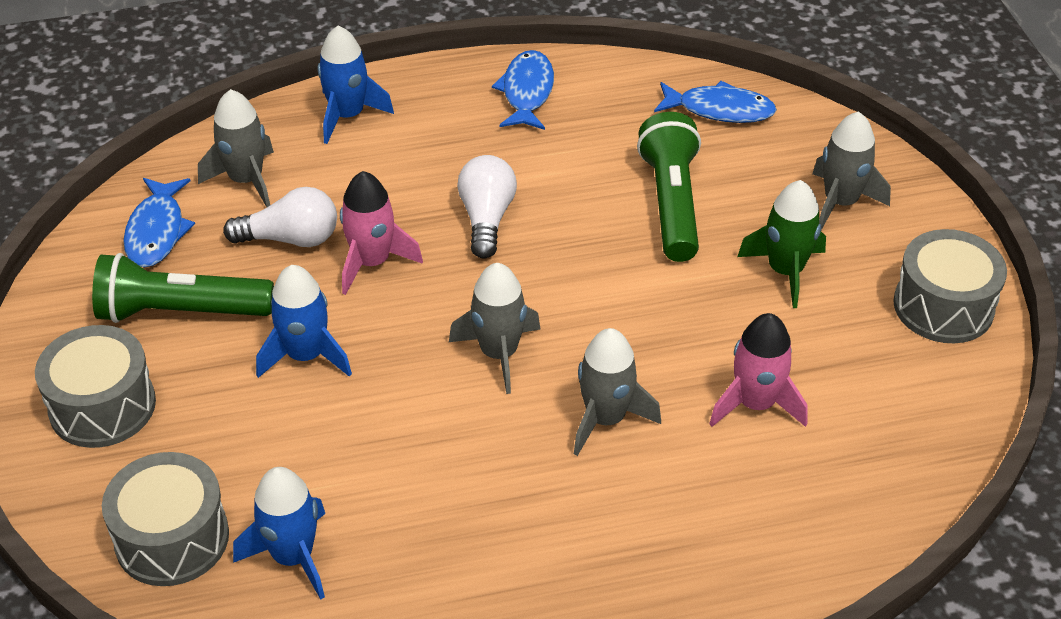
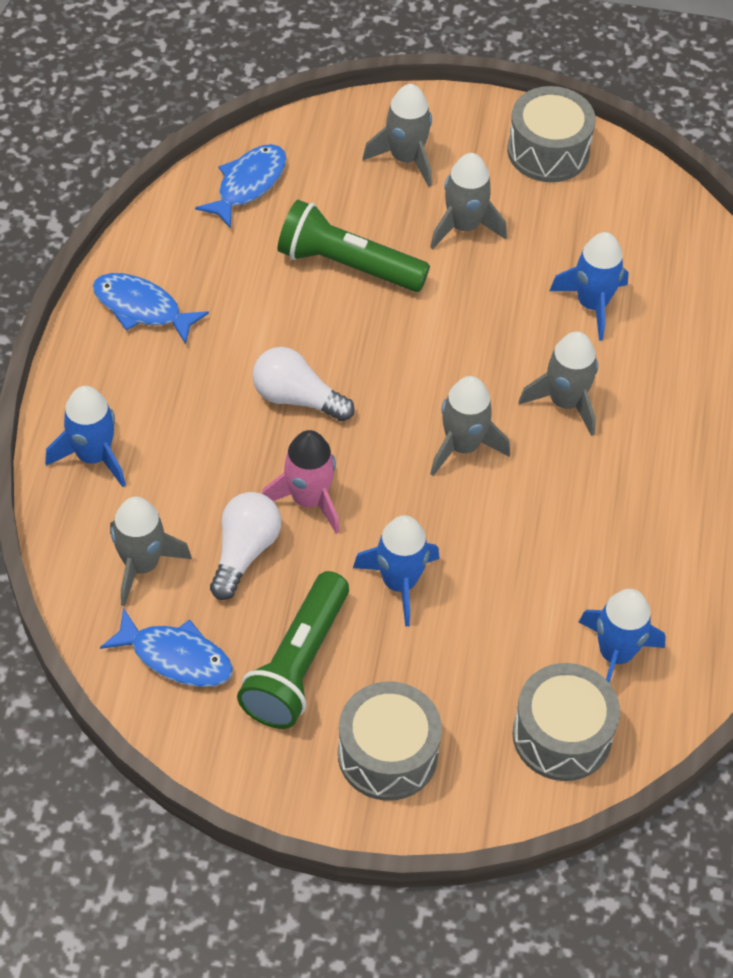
camera: 70 degrees left, 10 degrees up
pink rocket [709,313,808,427] -> blue rocket [550,232,629,341]
green rocket [737,180,826,308] -> grey rocket [430,153,507,249]

